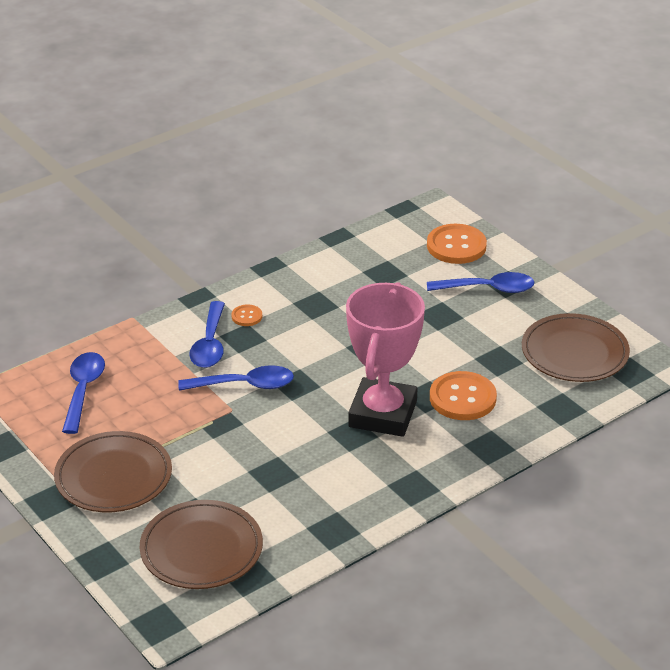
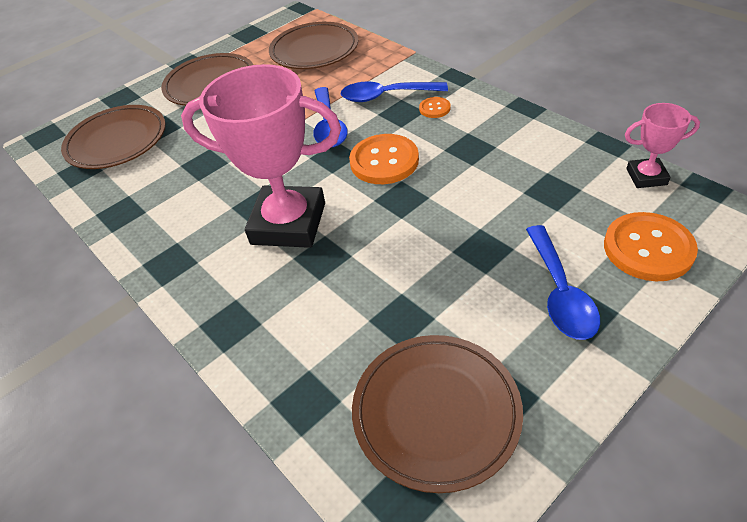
camera: 90 degrees right, 10 degrees up
blue spoon [62,352,105,434] -> brown plate [269,22,358,69]
orange button [430,371,497,420] -> orange button moved to [349,134,419,184]
none -> pink trophy [625,103,700,188]

